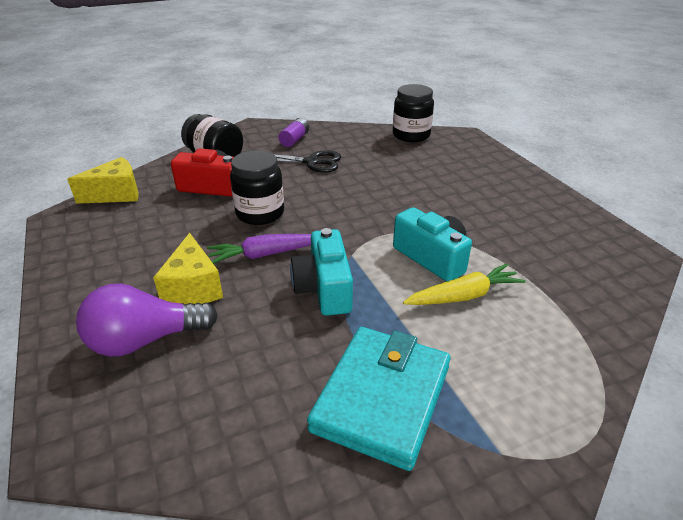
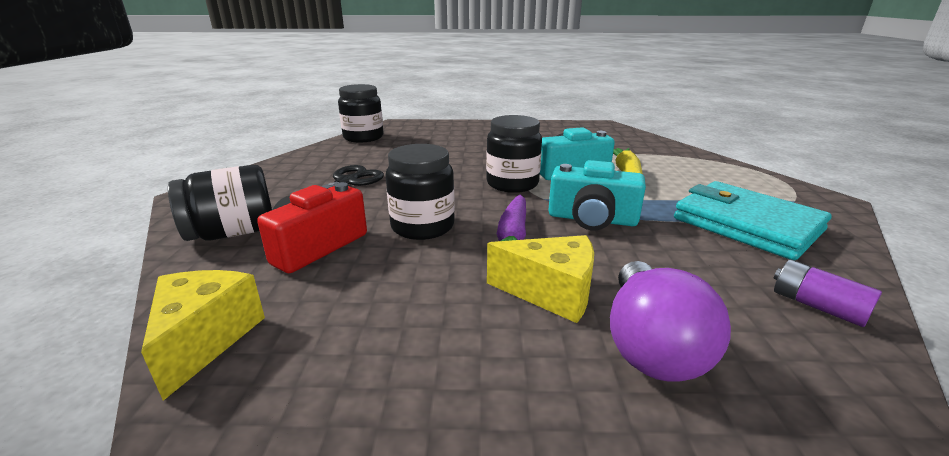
camera: 65 degrees left, 10 degrees down
purple battery [279,118,309,147] -> purple battery moved to [774,259,882,327]
none -> black jar [486,115,542,193]

